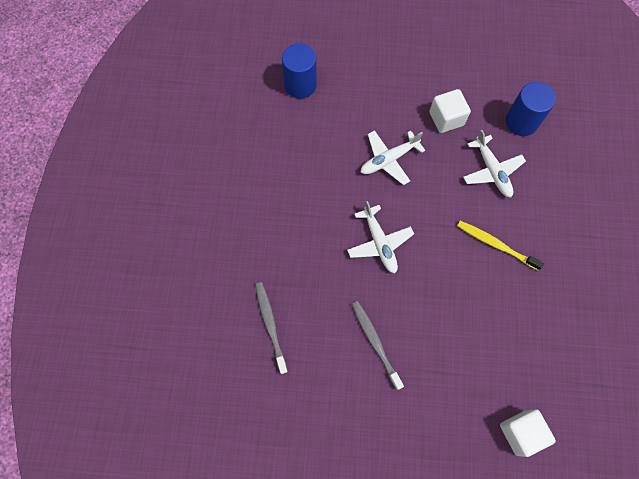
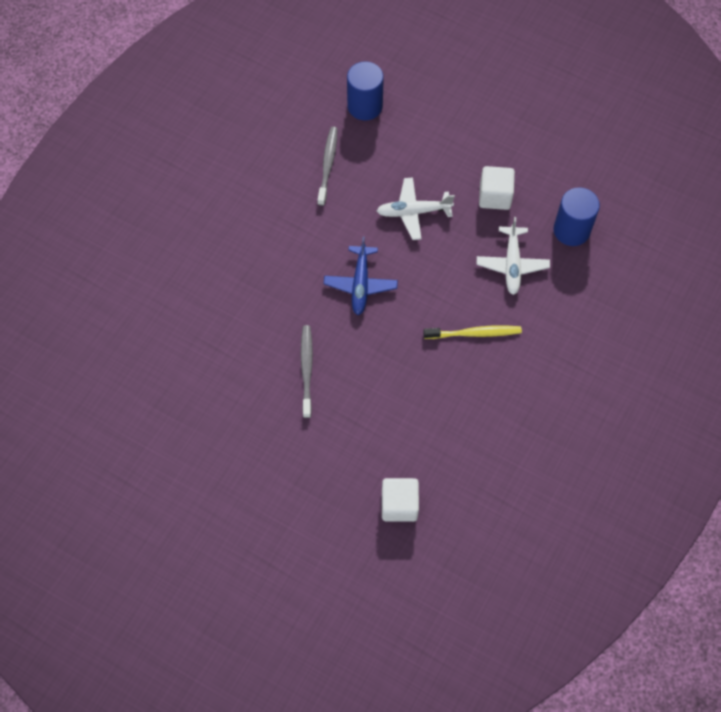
camera: 25 degrees right, 5 degrees down
grey toothbrush [255,282,288,374] -> grey toothbrush moved to [317,127,338,206]
white plane [347,201,414,273] -> blue plane [324,237,398,315]
yellow toothbrush [457,221,544,270] -> yellow toothbrush turned 120 degrees clockwise [423,325,522,339]

